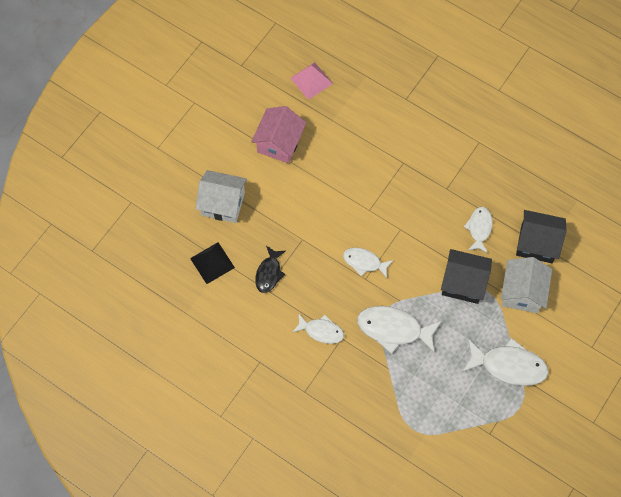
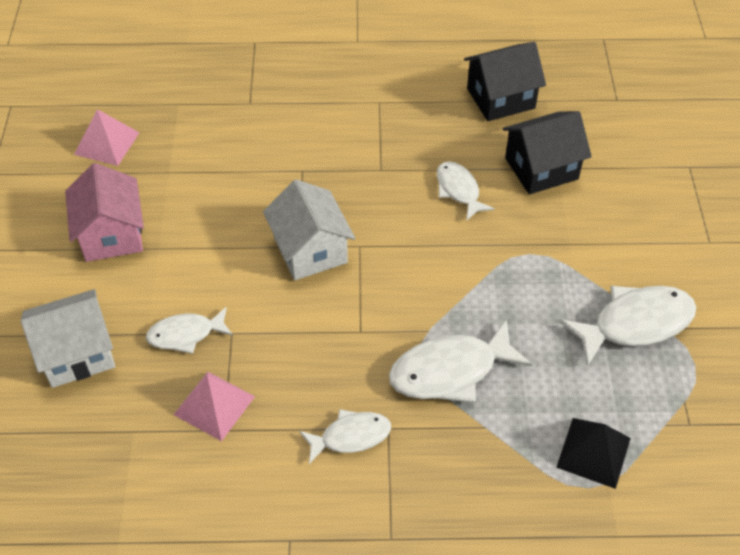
camera: 35 degrees left, 15 degrees down
black pyramid [190,242,235,284] -> black pyramid moved to [556,418,631,489]
black fish [255,246,286,293] -> pink pyramid [174,372,255,441]
white fish [343,248,393,278] -> white fish moved to [146,307,233,354]
black house [441,249,492,304] -> black house moved to [464,42,546,121]
white house [501,257,552,313] -> white house moved to [263,179,355,280]

